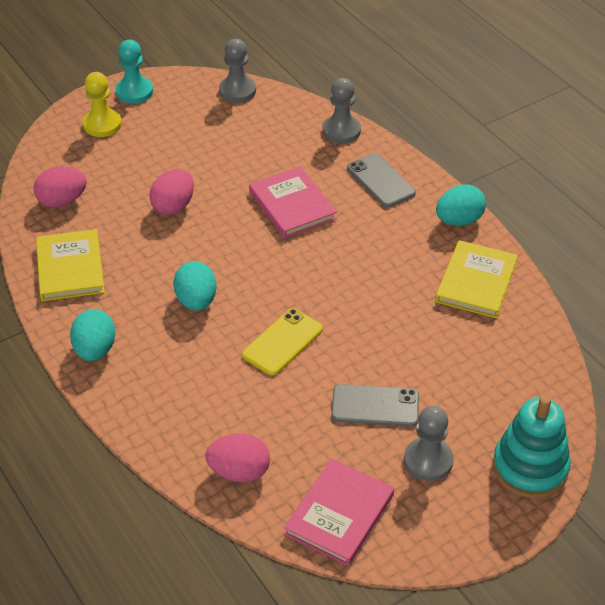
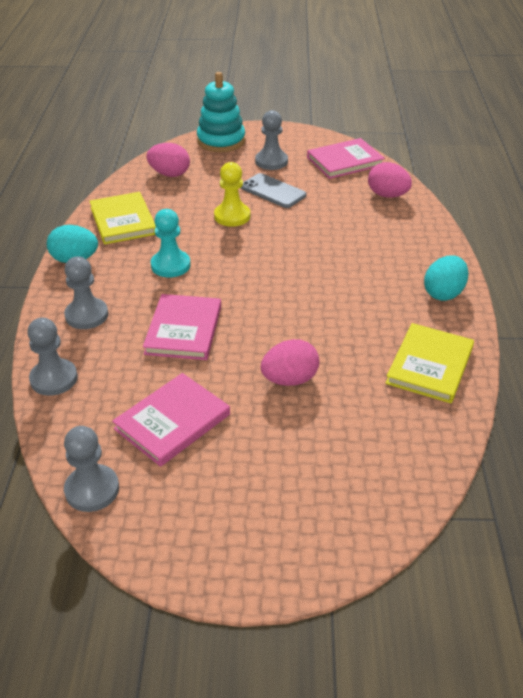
camera: 145 degrees left, 5 degrees down
pink egg [34,167,87,208] -> pink egg moved to [146,143,190,177]
yellow pawn [83,72,122,137] -> yellow pawn moved to [214,162,250,227]
turquoise pawn [115,40,153,104] -> turquoise pawn moved to [151,209,191,277]
turquoise egg [173,261,217,311] -> none
yellow phone [242,308,323,376] -> none
grey phone [347,153,416,207] -> grey pawn [64,256,108,329]
yellow book [435,240,518,318] -> yellow book turned 75 degrees counterclockwise [90,192,156,245]
none -> pink book [112,373,230,467]

